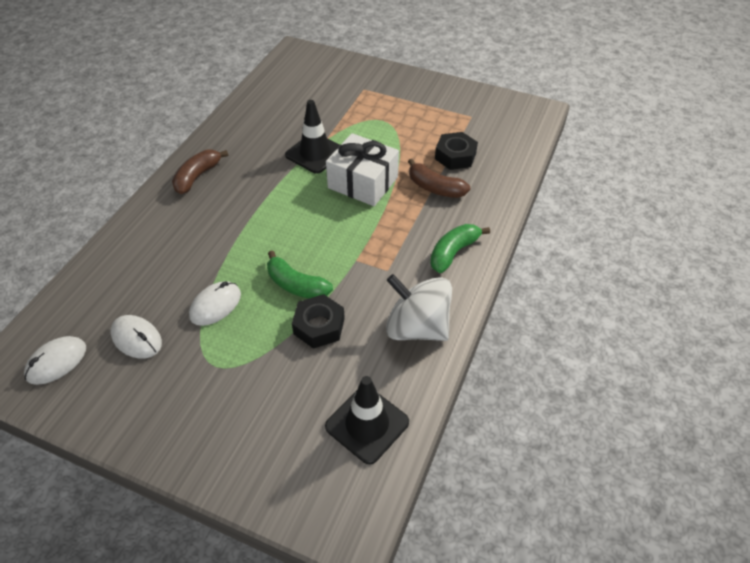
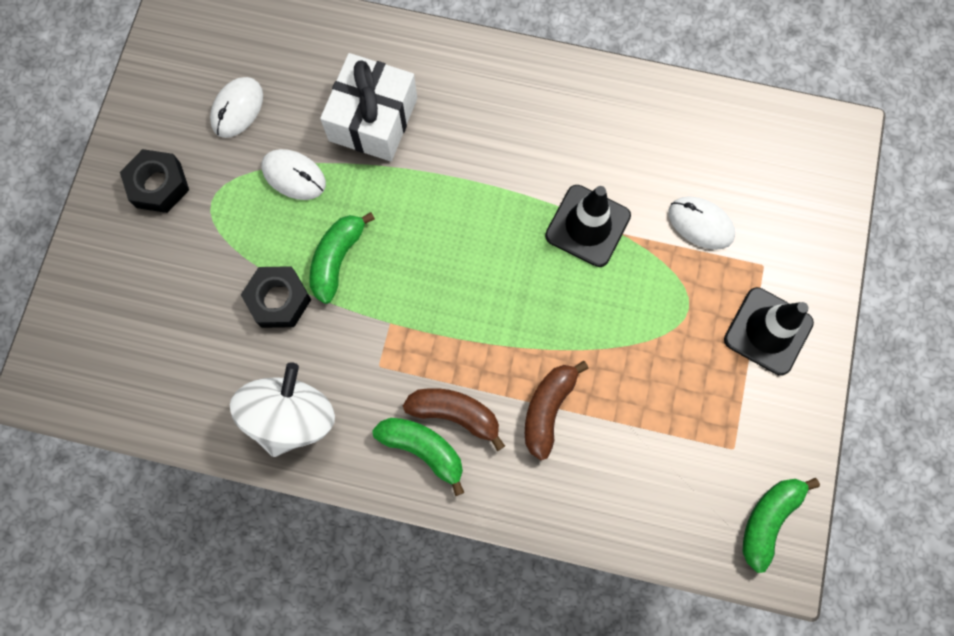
camera: 80 degrees right, 25 degrees up
white mouse [24,336,86,385] -> white mouse moved to [668,196,735,250]
brown banana [172,150,228,194] -> brown banana moved to [403,388,505,451]
black traffic cone [325,376,409,464] -> black traffic cone moved to [724,287,814,376]
white gift [326,133,399,206] -> white gift moved to [320,53,417,161]
black nut [435,132,478,170] -> black nut moved to [120,149,189,213]
none -> green banana [743,478,820,573]

